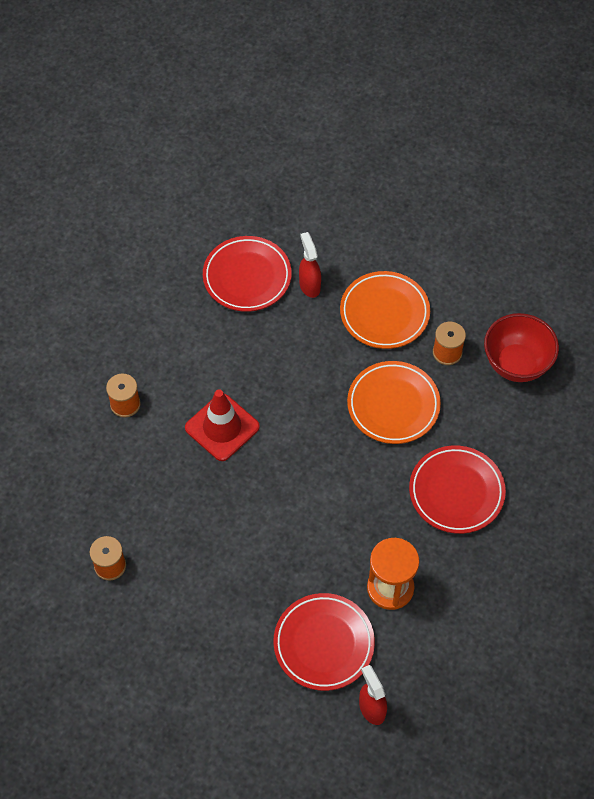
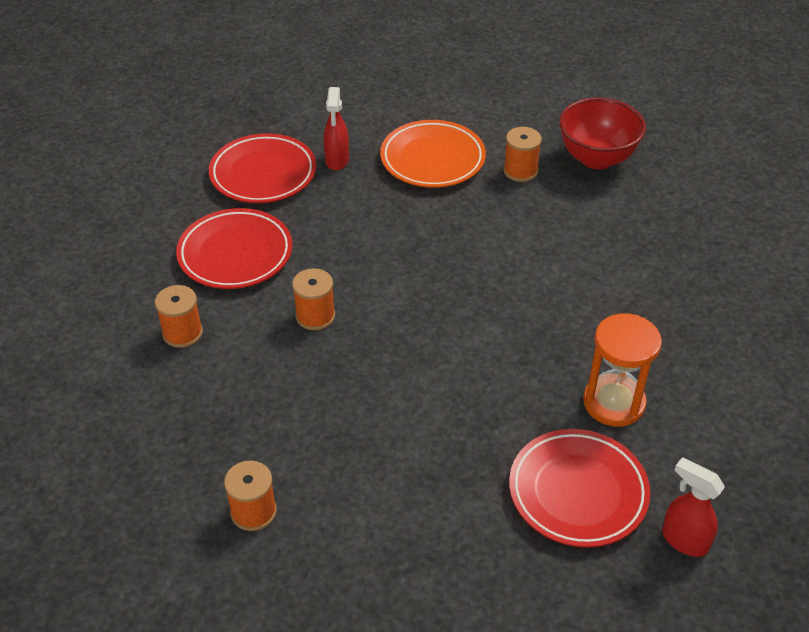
camera: 25 degrees left, 15 degrees down
red traffic cone [185,389,260,461] -> orange spool [292,268,335,330]
red spray bottle [299,232,321,298] -> red spray bottle turned 135 degrees counterclockwise [324,87,349,171]
orange plate [347,361,441,444] -> none
red plate [409,445,506,534] -> red plate moved to [176,208,292,289]

